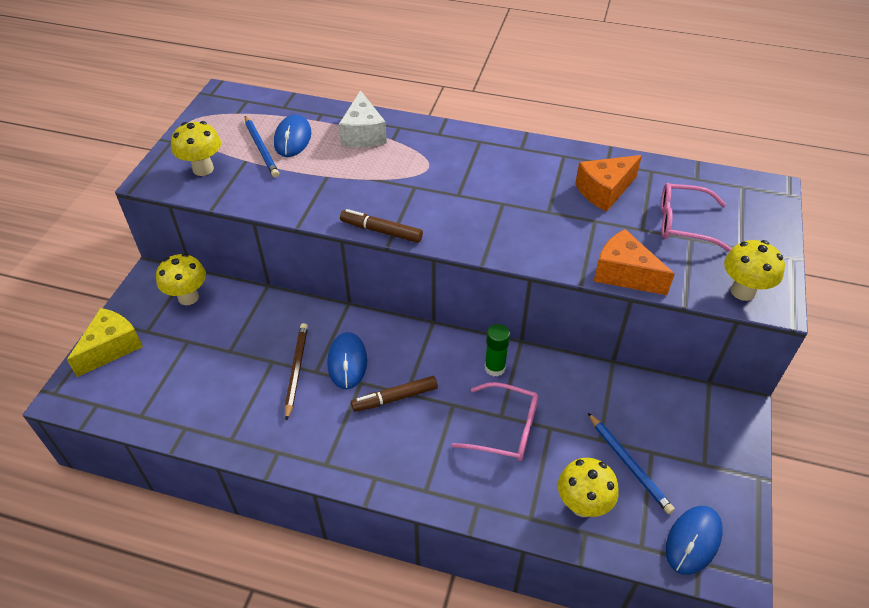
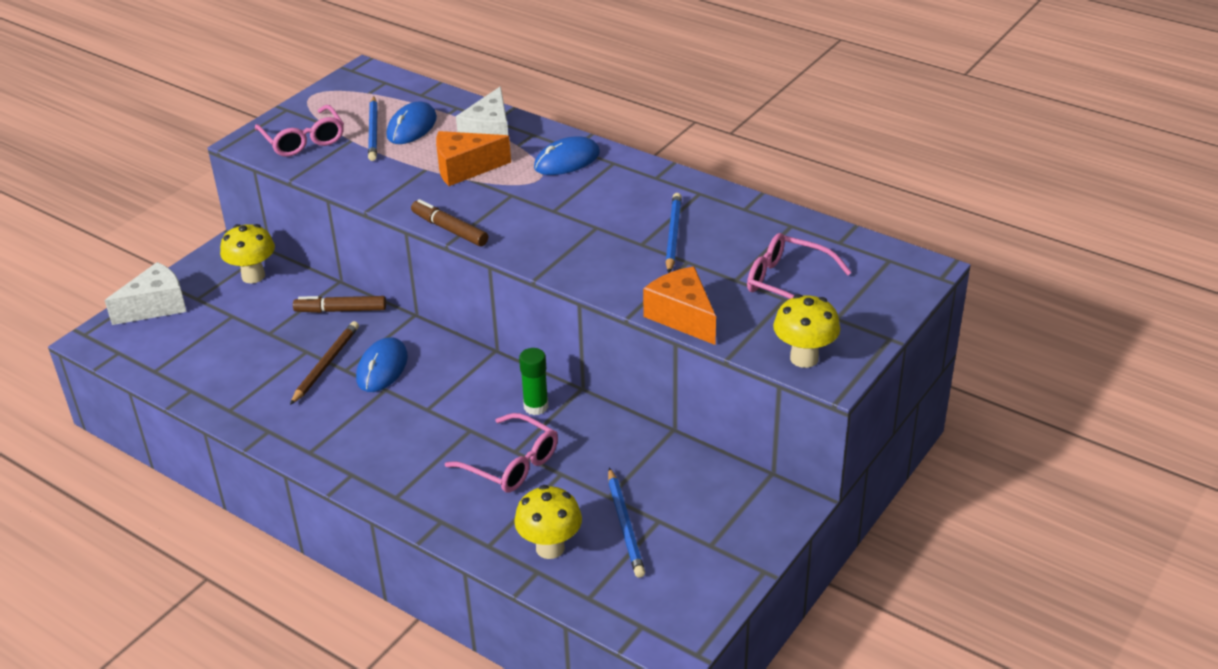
camera: 20 degrees right, 10 degrees down
yellow cheese [67,308,143,377] -> white cheese [105,262,187,325]
yellow mushroom [171,121,221,176] -> pink glasses [255,105,344,157]
brown marker [351,376,438,412] -> brown marker moved to [293,296,386,313]
orange cheese [575,155,642,212] -> orange cheese moved to [436,131,511,186]
blue mouse [666,506,723,575] -> blue mouse moved to [534,136,600,175]
none -> blue pencil [666,193,682,273]

